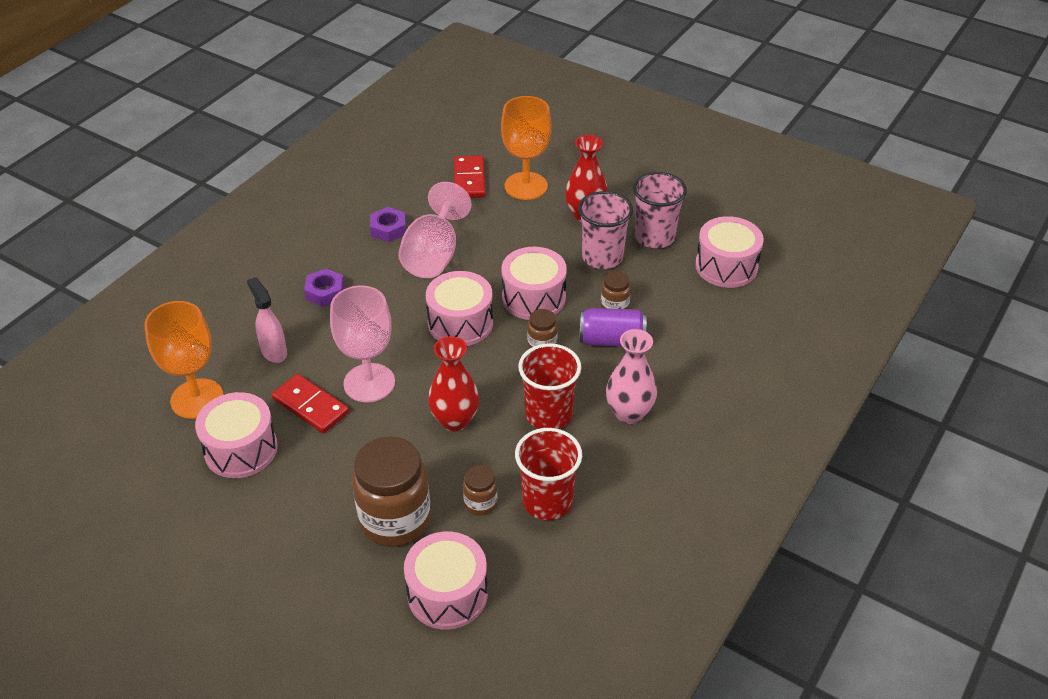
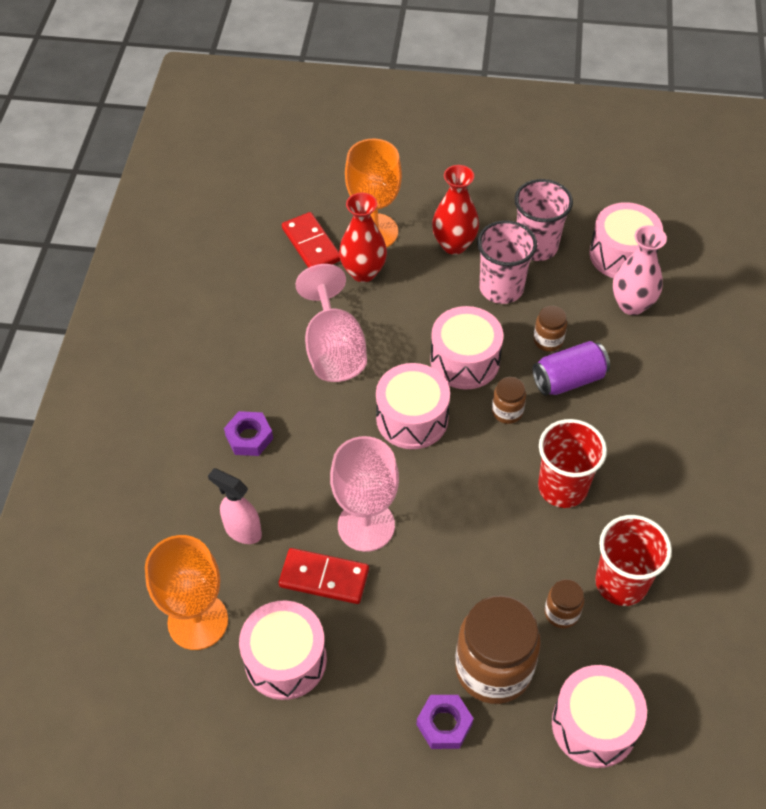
camera: 25 degrees left, 10 degrees up
purple nut [370,207,406,242] -> purple nut moved to [417,695,474,749]
red vase [428,336,479,431] -> red vase moved to [339,193,387,282]
pink vase [606,329,657,424] -> pink vase moved to [613,225,667,315]

